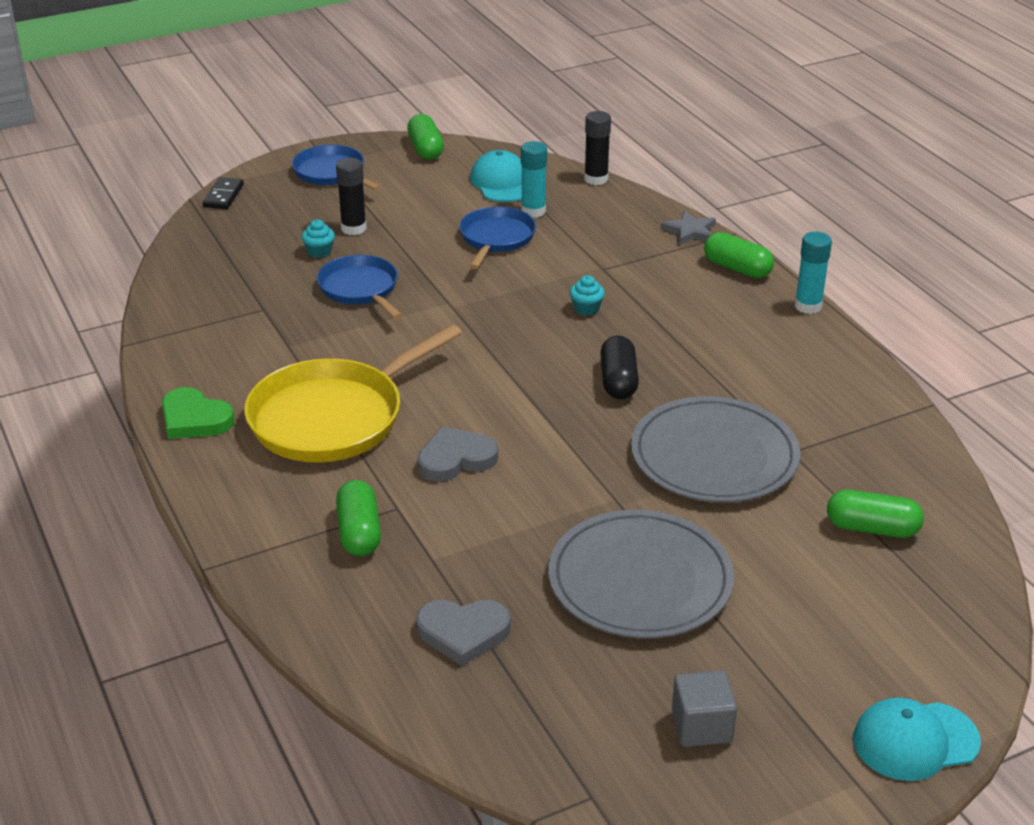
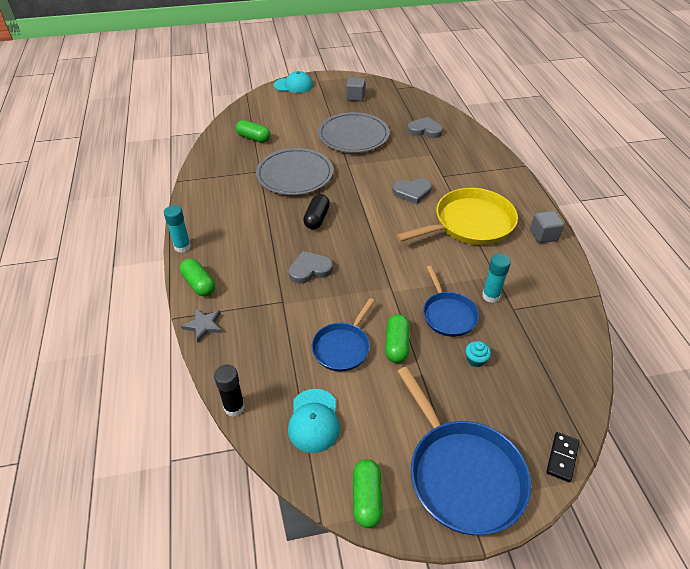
camera: 165 degrees left, 10 degrees up
green heart [162,387,234,439] -> grey cube [530,211,564,243]
blue pan [292,145,381,190] -> blue pan [397,367,531,535], size x1.69
black glue stick [336,158,367,235] -> none
green capsule [336,480,381,556] -> green capsule moved to [385,314,410,363]
turquoise glue stick [521,141,547,218] -> turquoise glue stick moved to [482,254,511,303]
turquoise cupcake [570,275,605,316] -> grey heart [289,251,333,284]

